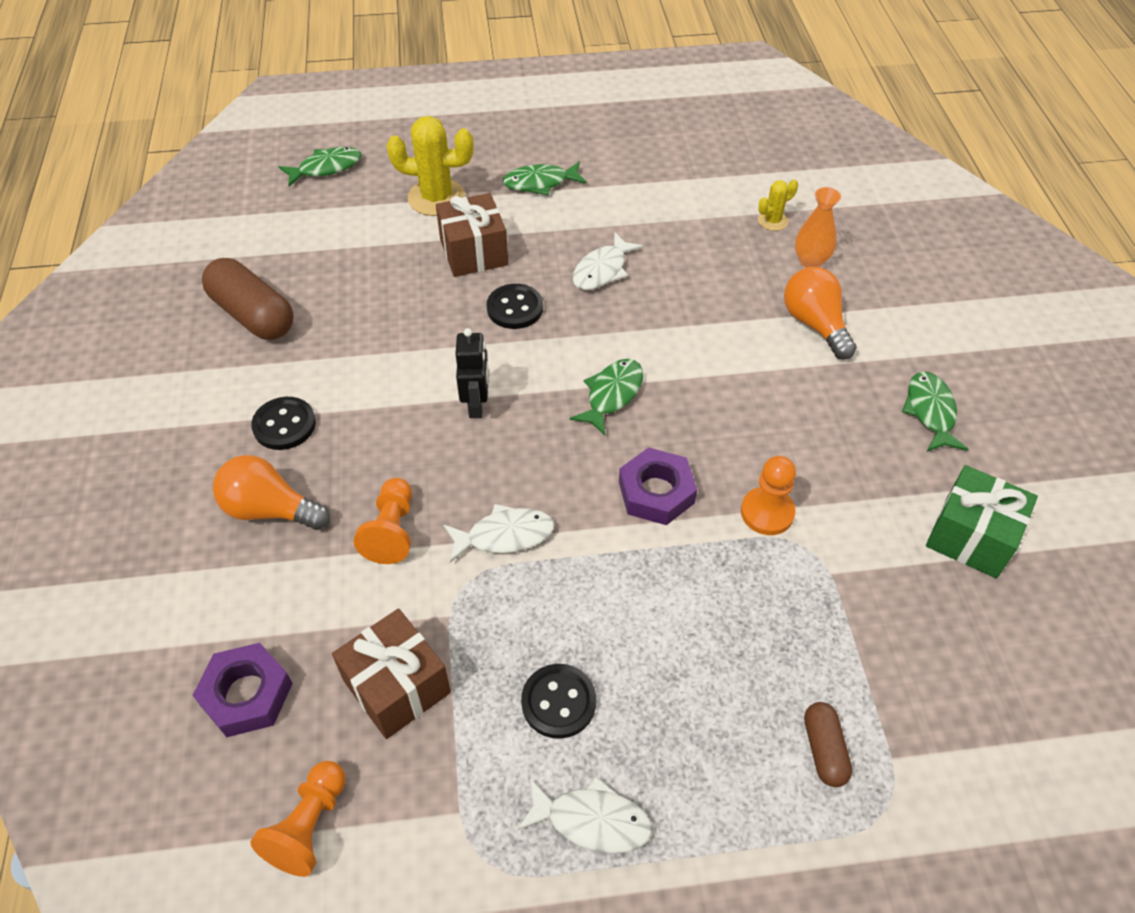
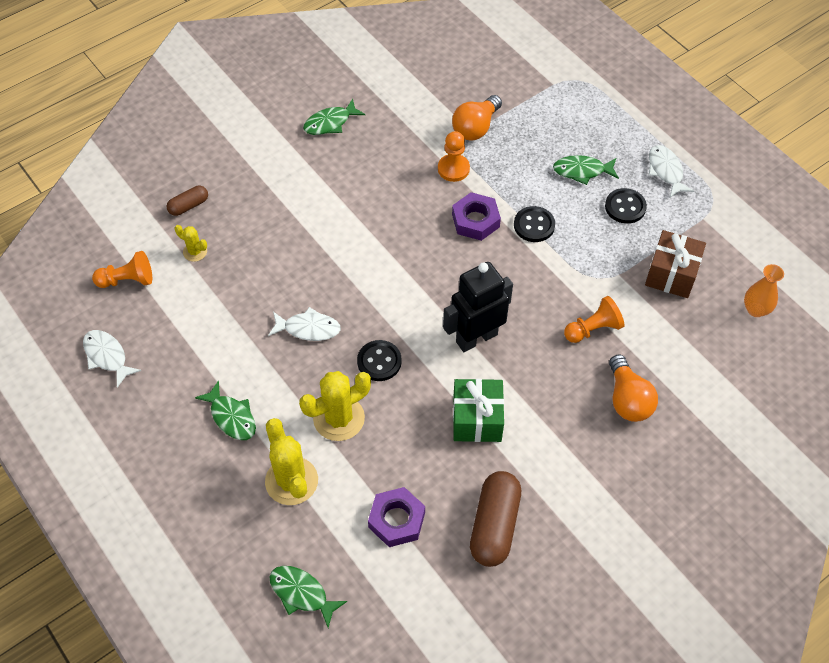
camera: 120 degrees left, 5 degrees up
purple nut [192,643,293,737] -> purple nut moved to [368,487,425,547]
orange pawn [250,761,346,877] -> orange pawn moved to [92,251,152,288]
black button [251,397,316,450] -> black button moved to [514,206,555,242]
brown gift [436,193,508,277] -> yellow cactus [299,371,371,441]
white fish [444,504,554,563] -> white fish moved to [83,330,141,388]
black robot [455,328,489,418] -> black robot [443,262,513,352], size x1.65
green fish [570,359,643,435] -> green fish moved to [553,155,619,185]
orange light bulb [784,267,857,359] -> orange light bulb moved to [452,95,502,141]
orange vase [795,187,841,268] -> orange vase moved to [744,264,784,317]
brown capsule [804,702,852,787] -> brown capsule moved to [167,186,208,216]
green gift [926,465,1038,578] -> green gift moved to [453,379,504,442]

